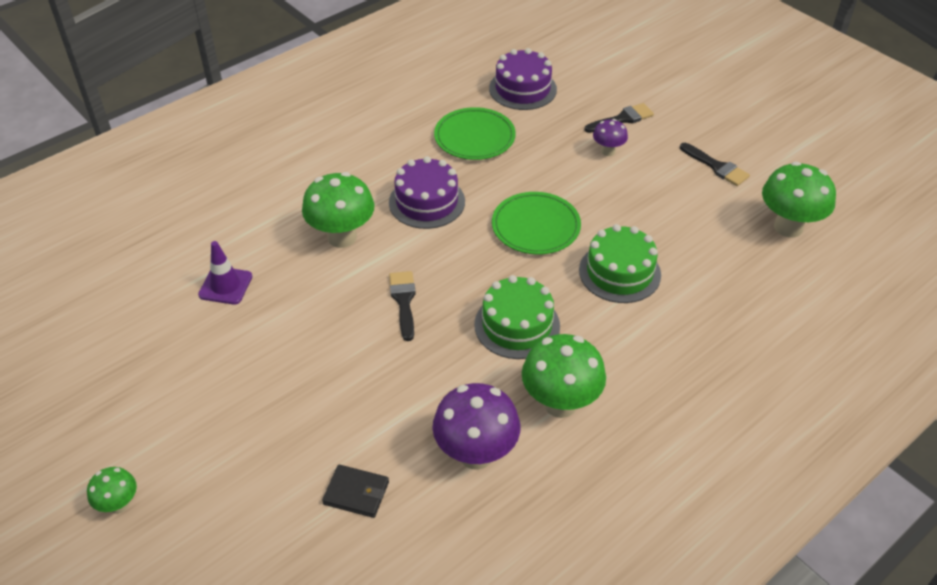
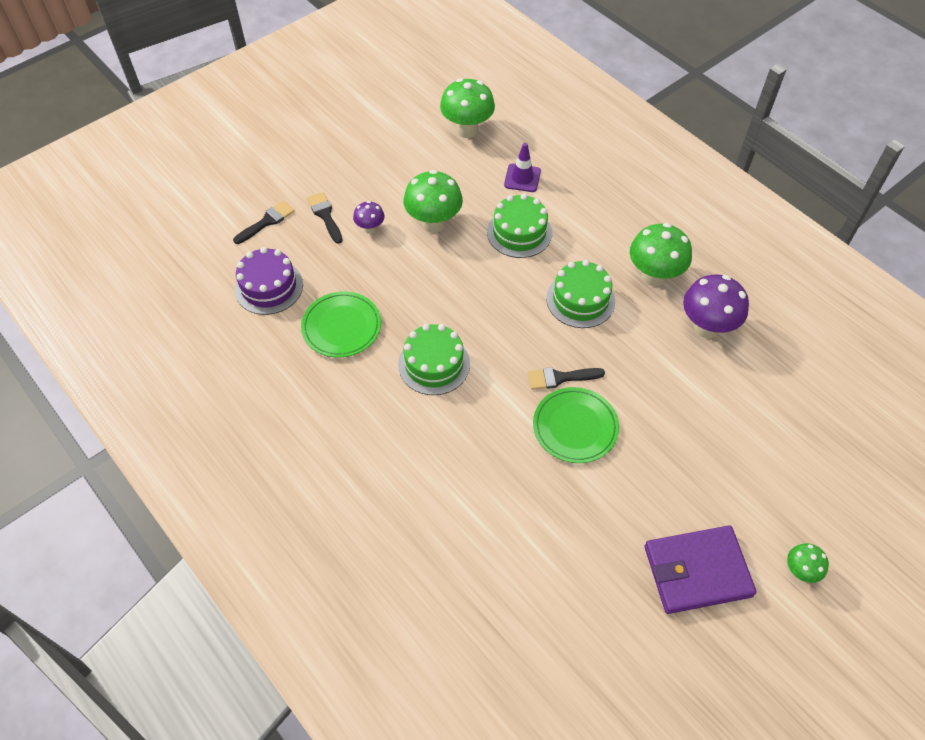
camera: 90 degrees left, 10 degrees up
purple traffic cone [198,241,252,305] -> purple traffic cone moved to [504,143,541,192]
green mushroom [302,172,374,248] -> green mushroom moved to [404,170,463,233]
black wallet [322,464,389,518] -> none
purple cake [389,156,465,229] -> green cake [398,324,470,395]
green plate [492,192,581,255] -> green plate moved to [533,387,619,463]
black brush [680,143,750,186] -> black brush moved to [233,201,295,244]
none -> purple wallet [645,525,757,614]

